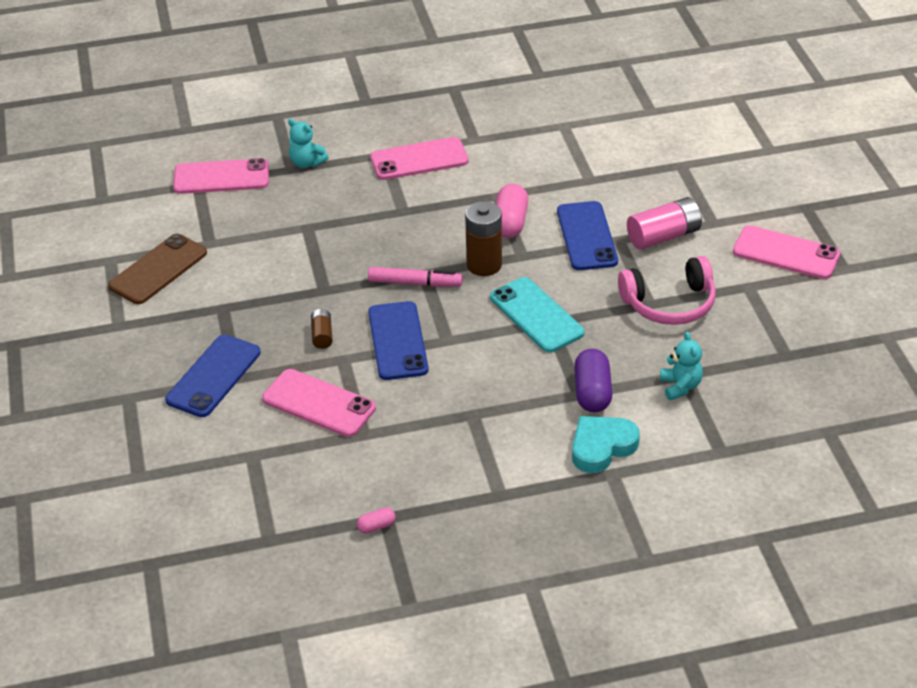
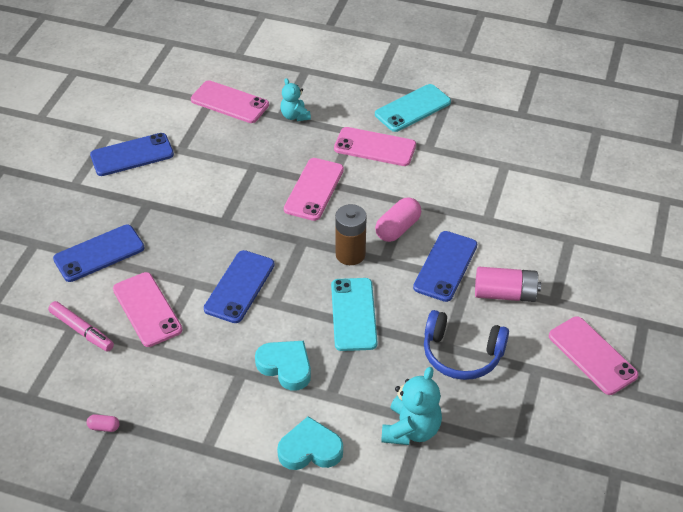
camera: 30 degrees right, 5 degrees up
brown phone [108,234,207,304] -> blue phone [90,133,174,176]
brown battery [311,309,332,349] -> none
pink marker [368,267,463,287] -> pink marker moved to [48,301,114,352]
purple capsule [574,349,612,412] -> none
pink headphones [618,256,716,325] -> blue headphones [424,310,509,380]
turquoise teddy bear [660,332,703,400] -> turquoise teddy bear [381,367,442,445], size x1.57
none -> turquoise heart [255,341,311,391]
none -> pink phone [284,158,344,221]
none -> turquoise phone [375,84,451,132]

